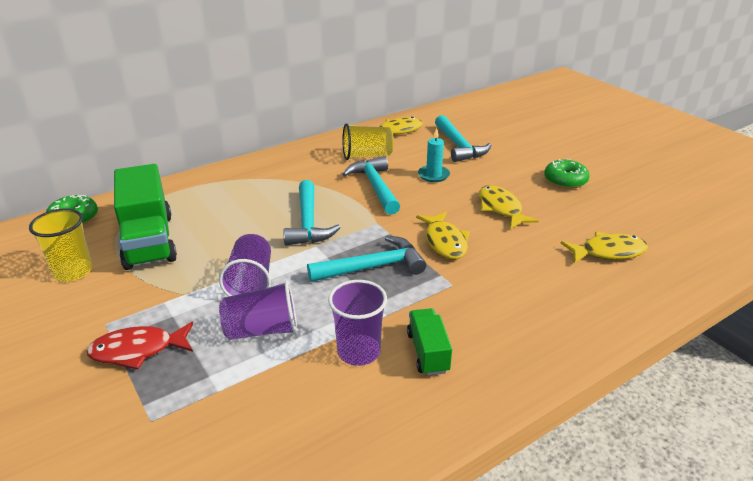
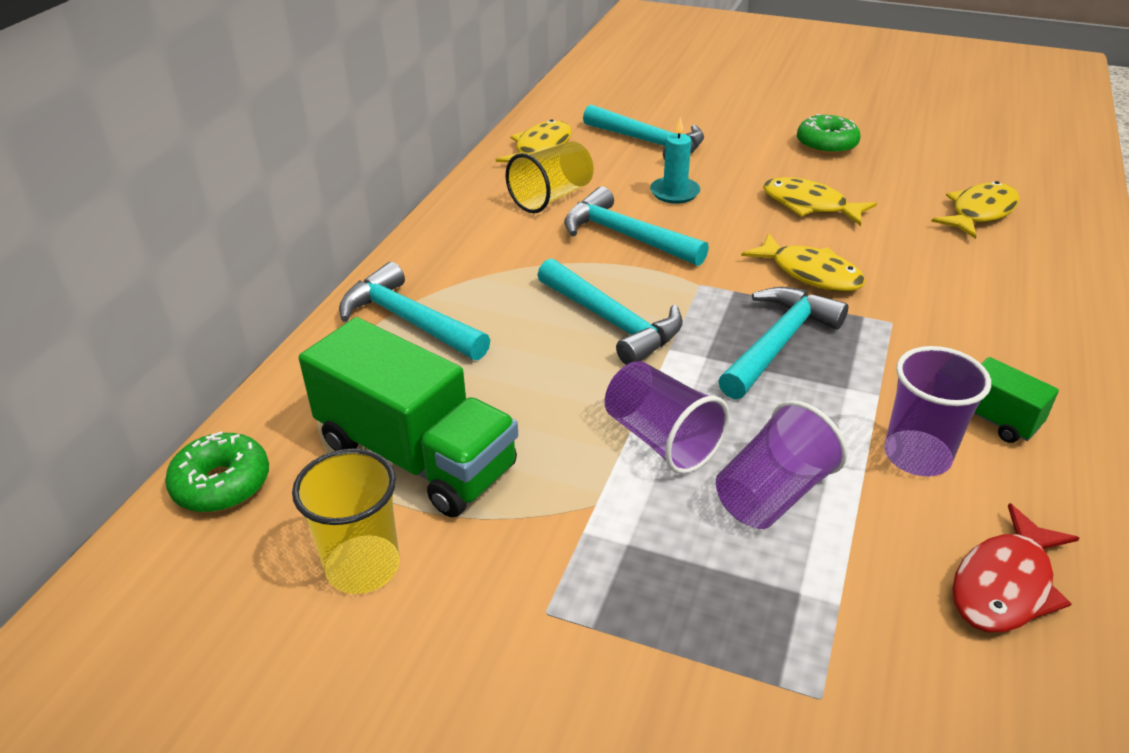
camera: 35 degrees left, 5 degrees up
red fish [87,322,193,369] -> red fish moved to [952,503,1079,633]
none -> turquoise hammer [339,262,490,360]

